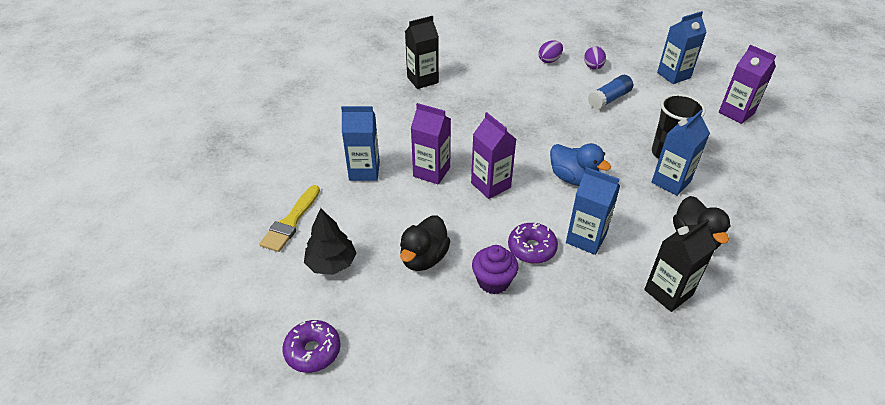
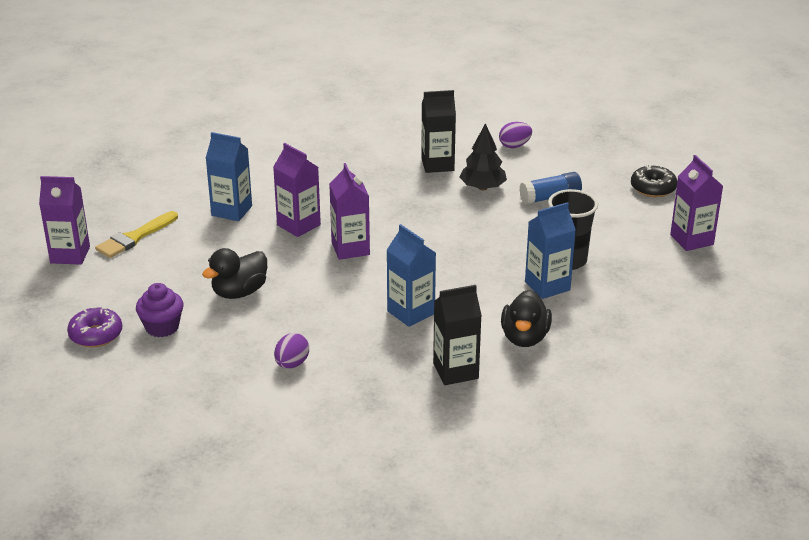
camera: 20 degrees right, 10 degrees down
black tree [304,208,356,275] -> black tree moved to [460,123,507,190]
black carton [405,16,439,89] -> black carton moved to [421,90,456,173]
purple cupcake [472,245,518,294] -> purple cupcake moved to [136,283,184,337]
purple donut [508,222,558,264] -> none
blue duck [550,143,611,186] -> none
purple egg [584,46,606,70] -> purple egg moved to [274,333,309,369]
blue carton [657,11,706,84] -> black donut [631,165,677,197]
none -> purple carton [39,176,90,265]

